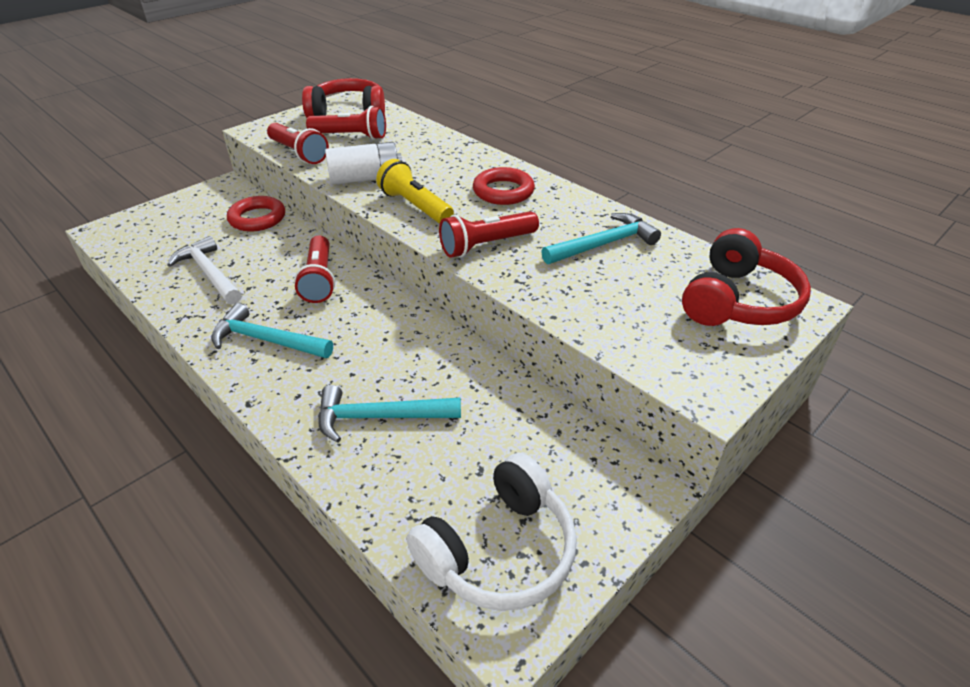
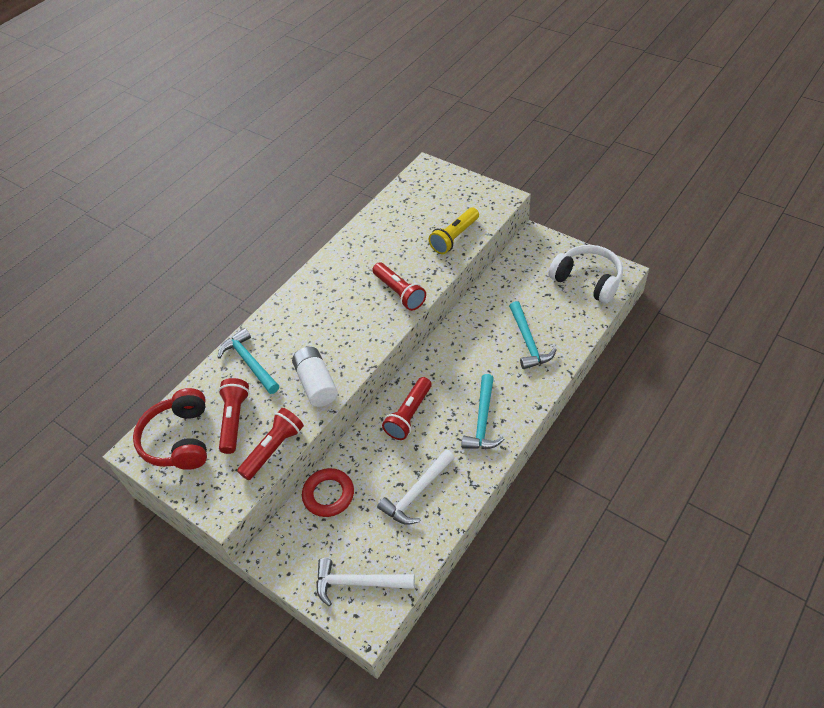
camera: 95 degrees left, 10 degrees up
red flashlight [294,235,335,303] -> red flashlight turned 135 degrees clockwise [382,377,432,440]
yellow flashlight [376,159,454,224] -> yellow flashlight moved to [429,208,479,254]
red ring [473,167,535,205] -> none
turquoise hammer [541,213,661,264] -> turquoise hammer moved to [217,328,279,394]
red headphones [682,228,811,326] -> none
none -> white hammer [316,558,415,606]

